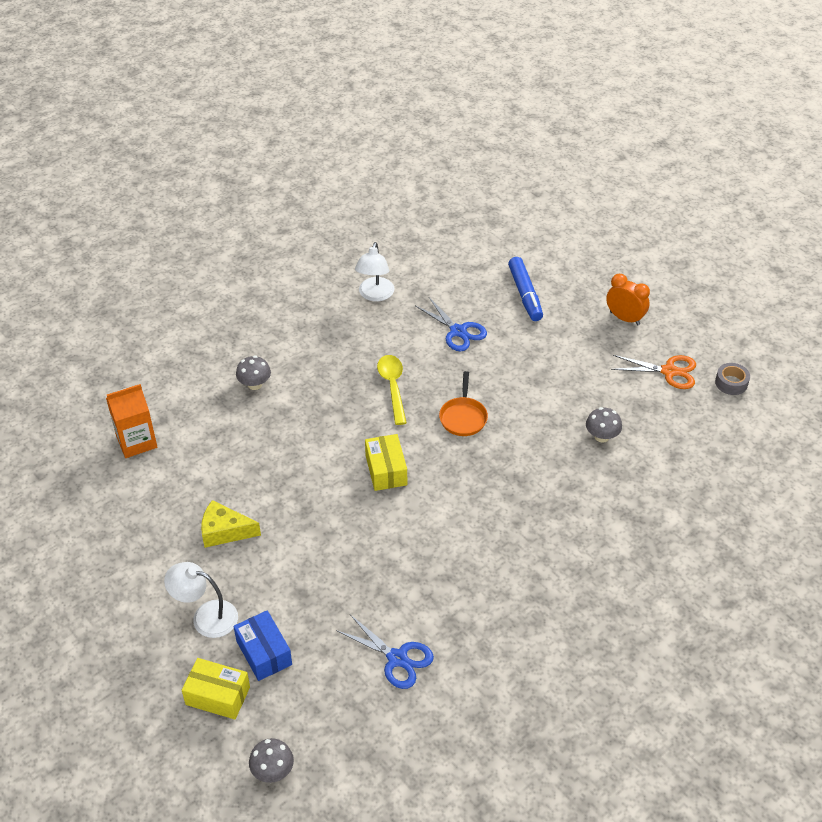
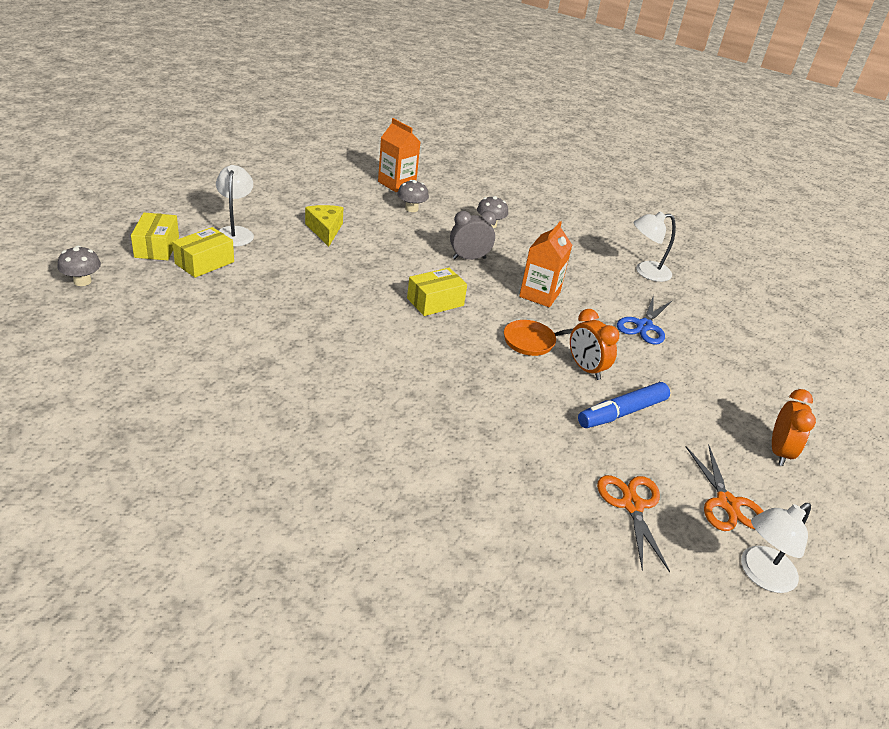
camera: 65 degrees right, 10 degrees down
blue box [234,610,292,681] -> yellow box [172,227,234,278]
blue scissors [336,615,434,689] -> none
yellow spoon [377,355,407,425] -> orange carton [519,221,572,307]
blue marker [508,257,543,321] -> blue marker moved to [578,382,670,428]
grey mushroom [586,407,622,443] -> grey mushroom moved to [397,180,429,212]
grey tape [715,363,750,395] -> white lamp [741,503,811,593]
none -> grey clock [450,211,497,260]
none -> orange clock [570,309,619,380]
none -> orange scissors [597,475,670,572]

